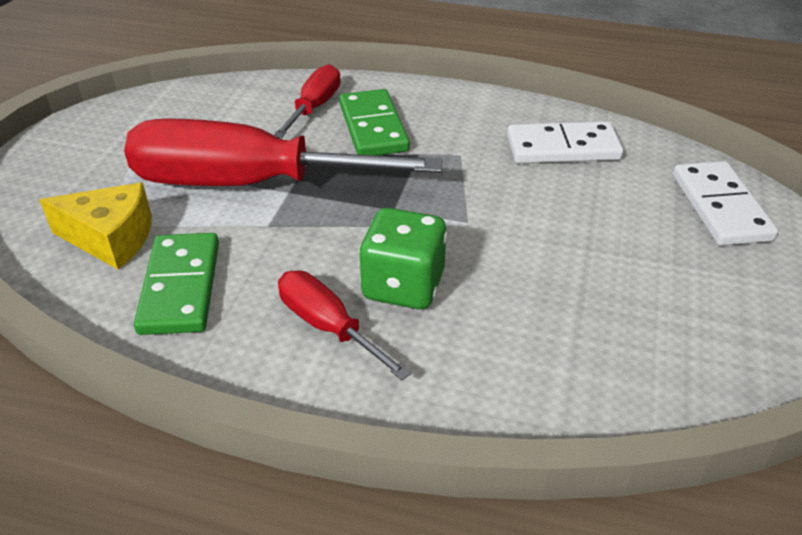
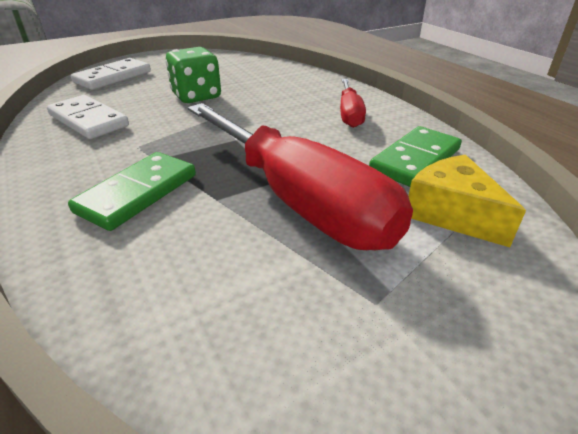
camera: 135 degrees left, 5 degrees down
red screwdriver [274,64,341,138] -> none
green dice [359,208,448,309] -> green dice moved to [165,47,221,103]

